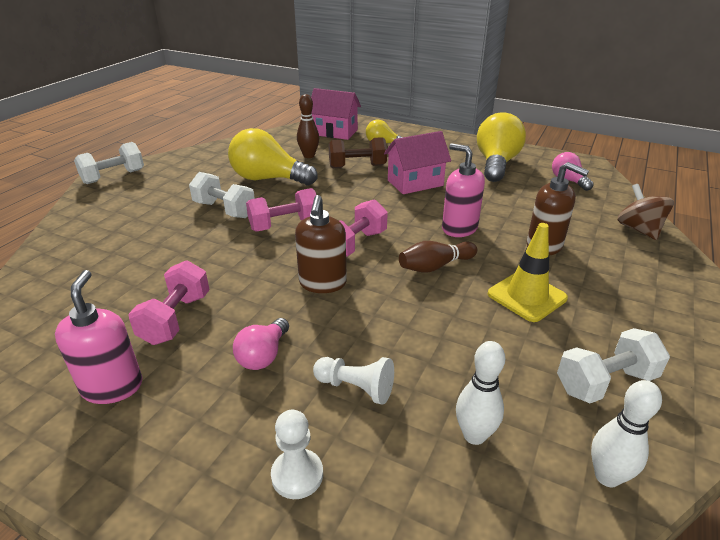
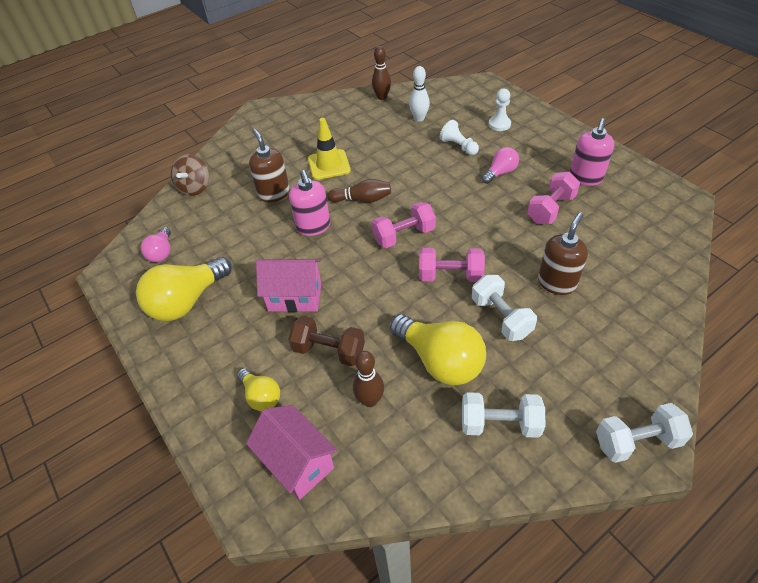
camera: 150 degrees left, 15 degrees up
brown soap dispenser [295,195,347,293] -> brown soap dispenser moved to [538,212,588,295]
white dumbbell [557,328,670,403] -> white dumbbell moved to [462,392,545,438]
white bowling pin [591,380,662,487] -> brown bowling pin [372,46,391,100]

